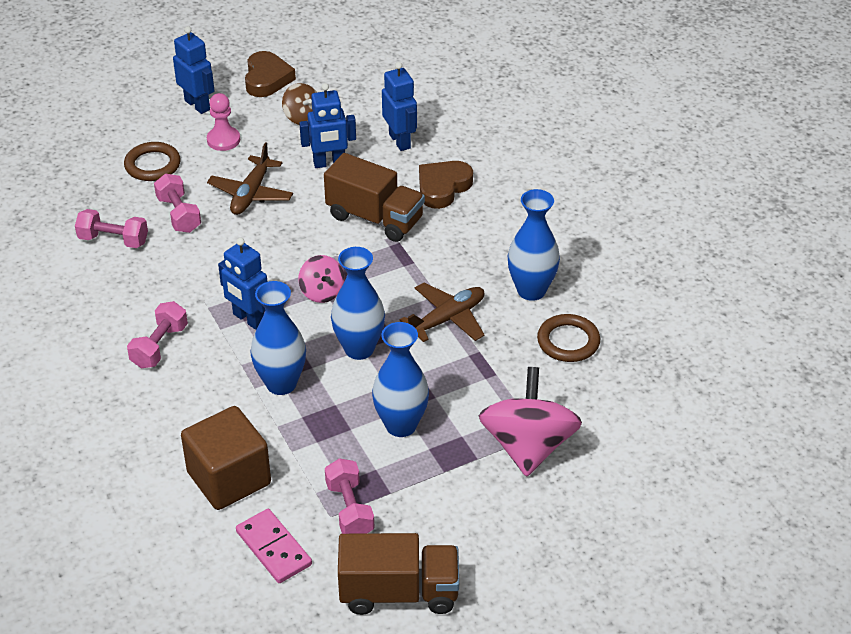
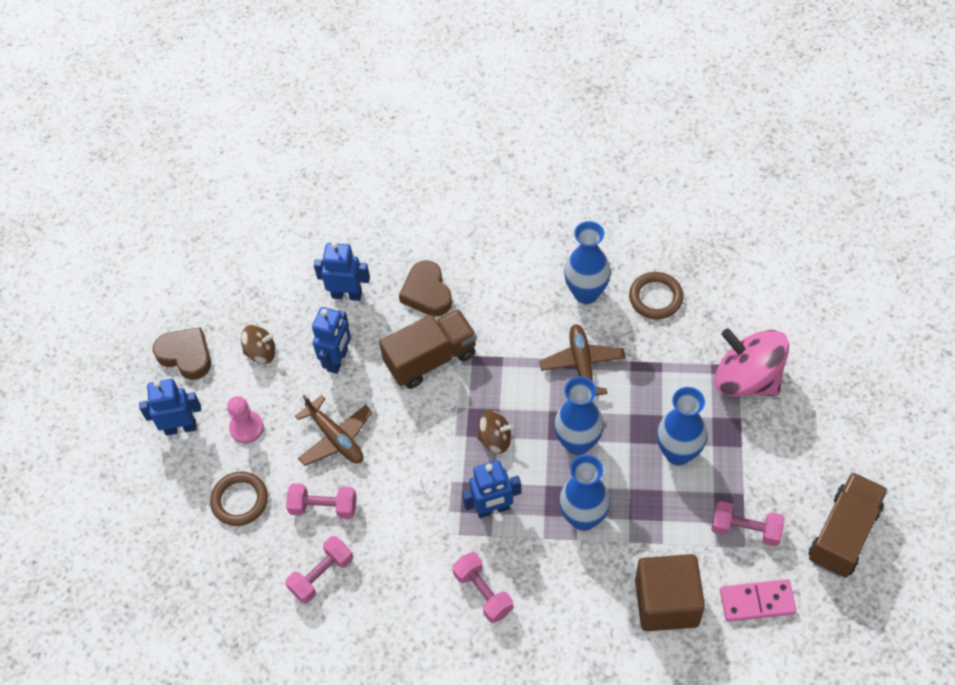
camera: 55 degrees left, 15 degrees up
pink spinning top [298,255,345,303] -> brown spinning top [477,410,514,454]

